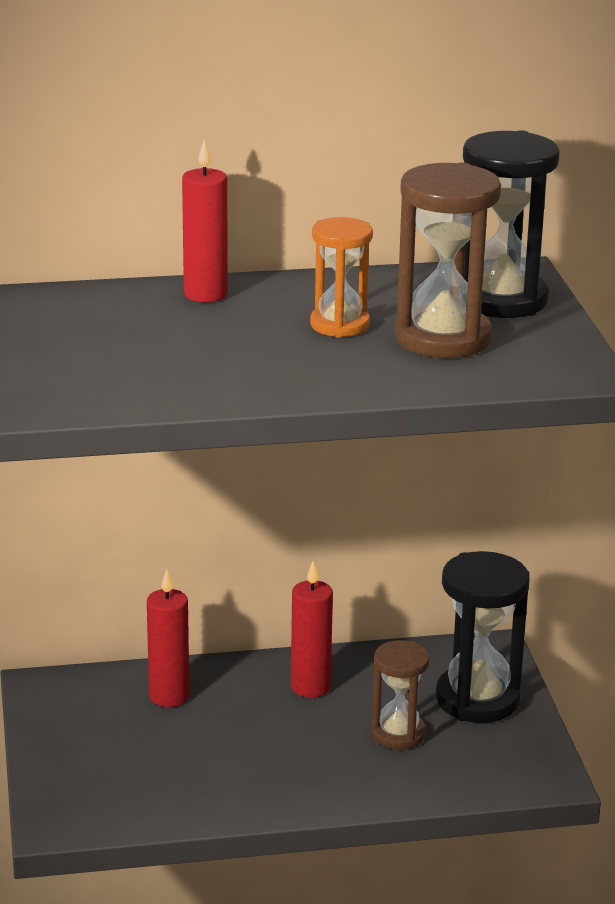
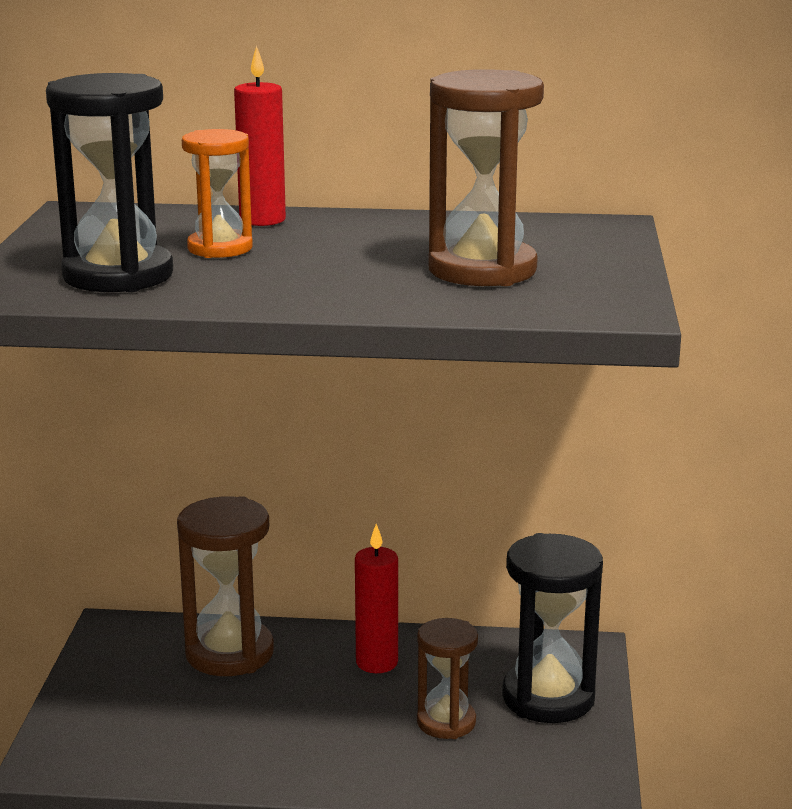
camera: 15 degrees right, 5 degrees down
red candle [147,569,189,707] -> brown hourglass [177,496,274,676]
orange hourglass [310,217,373,338] -> orange hourglass moved to [182,129,253,258]
black hourglass [463,130,560,318] -> black hourglass moved to [46,73,173,292]

